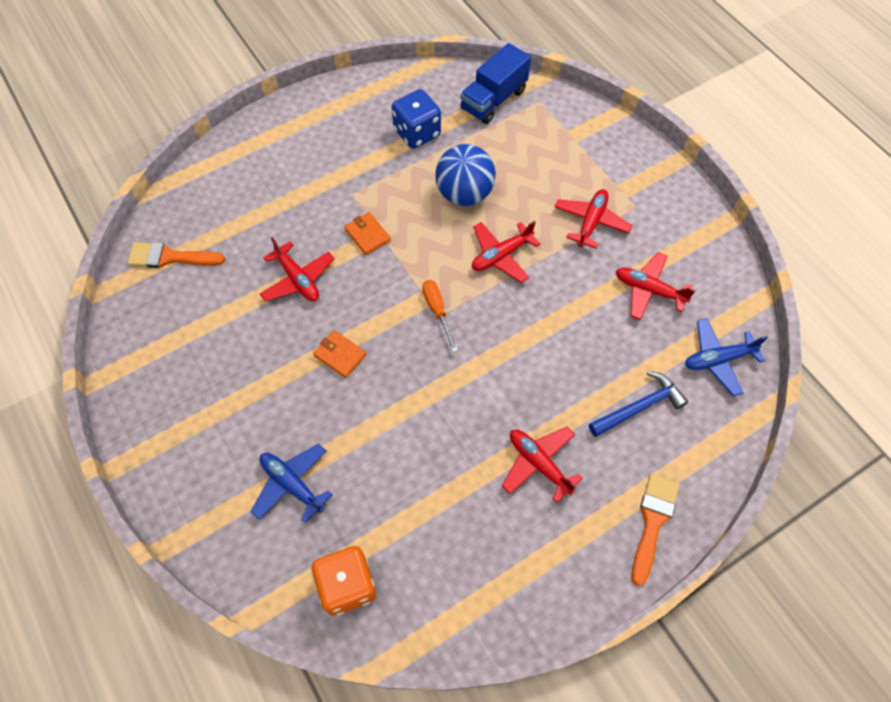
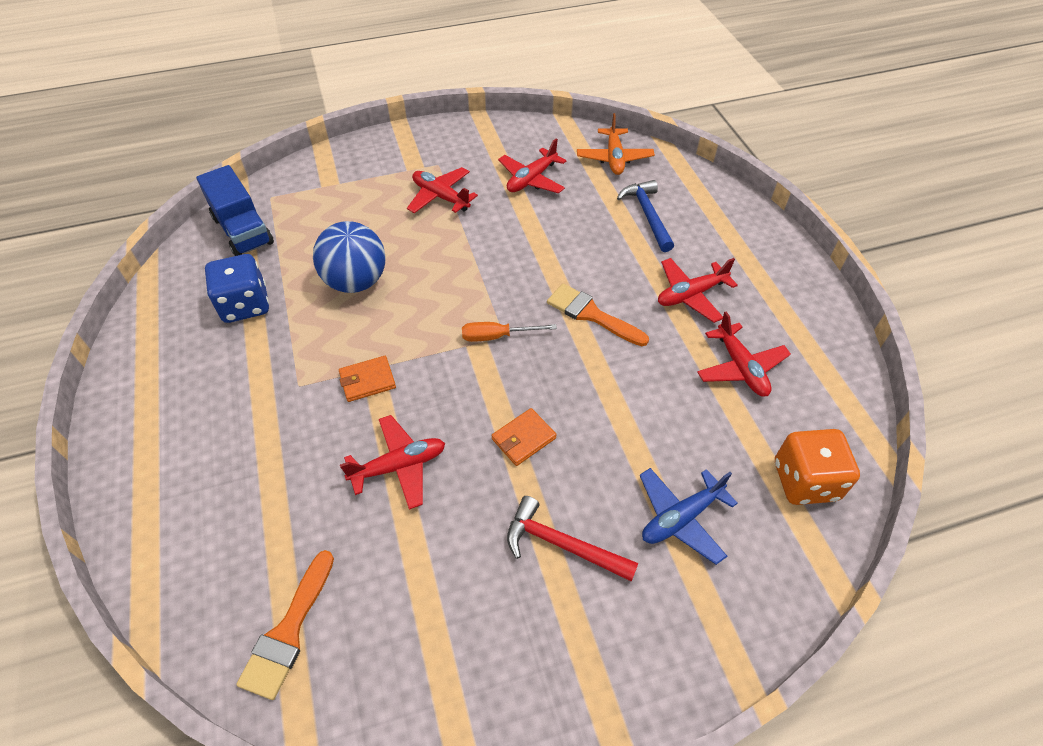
camera: 75 degrees left, 10 degrees down
red plane [472,221,540,283] -> red plane moved to [697,311,791,397]
orange brush [632,474,679,586] -> orange brush moved to [547,284,649,346]
blue plane [685,318,768,396] -> orange plane [577,113,655,175]
none -> red hammer [507,496,639,582]

